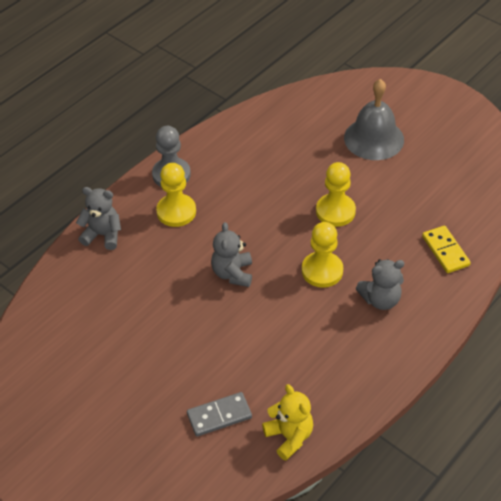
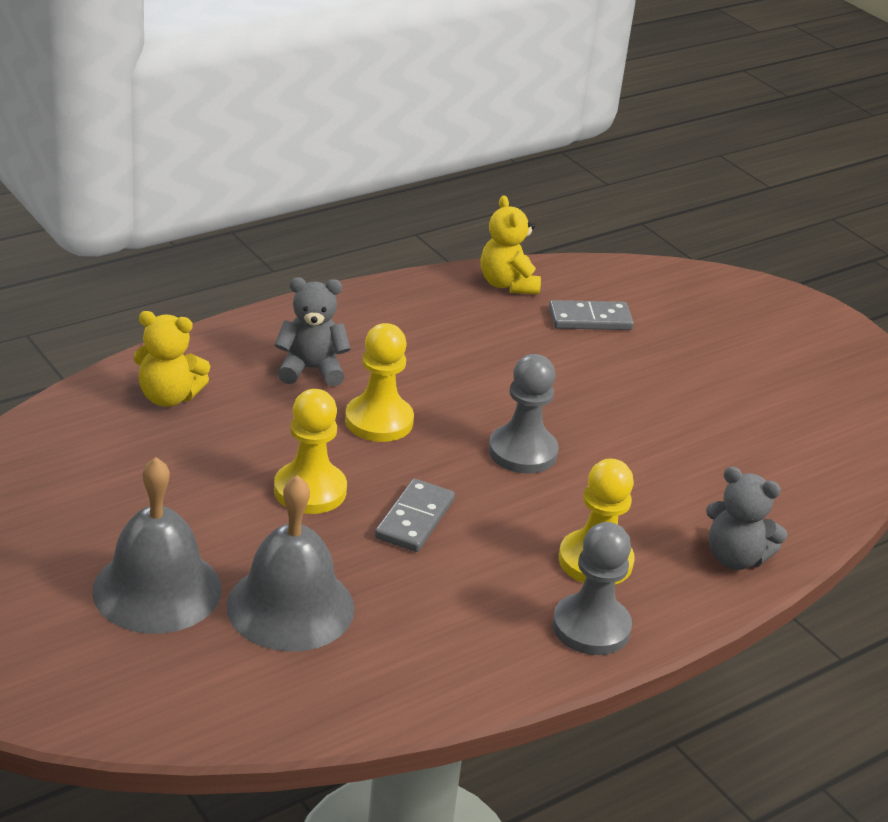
camera: 170 degrees left, 15 degrees down
grey teddy bear [211,222,252,287] -> grey pawn [489,354,559,474]
yellow domino [422,226,471,273] -> yellow teddy bear [134,311,210,407]
none -> grey bell [226,475,355,652]
none -> grey domino [375,479,455,552]

